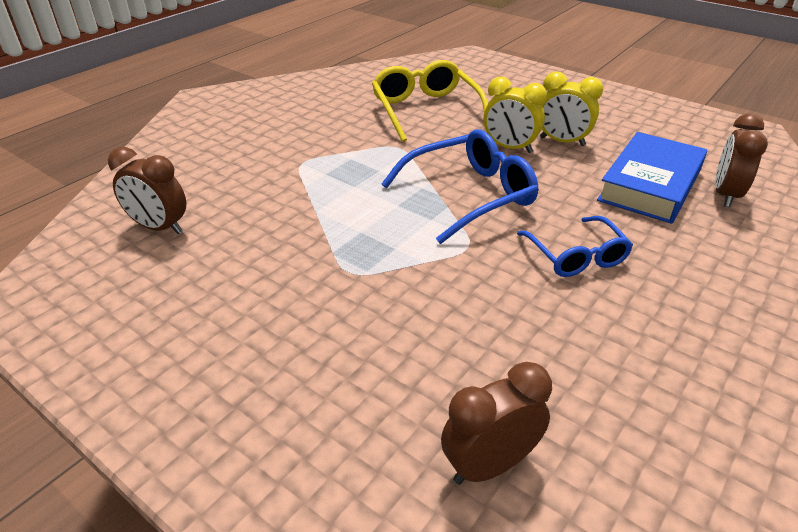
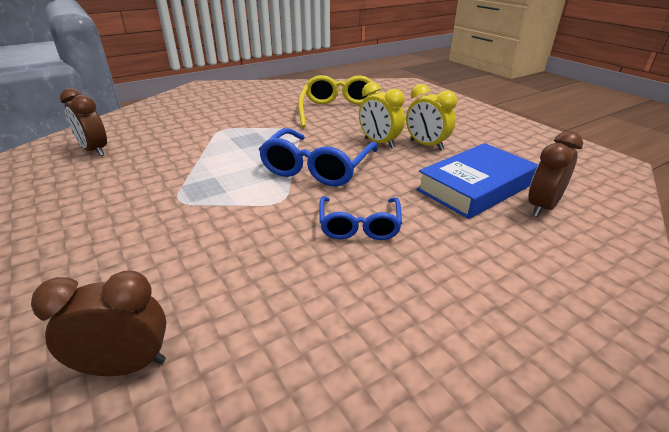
camera: 20 degrees right, 5 degrees down
blue glasses [381,129,539,244] -> blue glasses turned 120 degrees clockwise [259,128,378,186]

